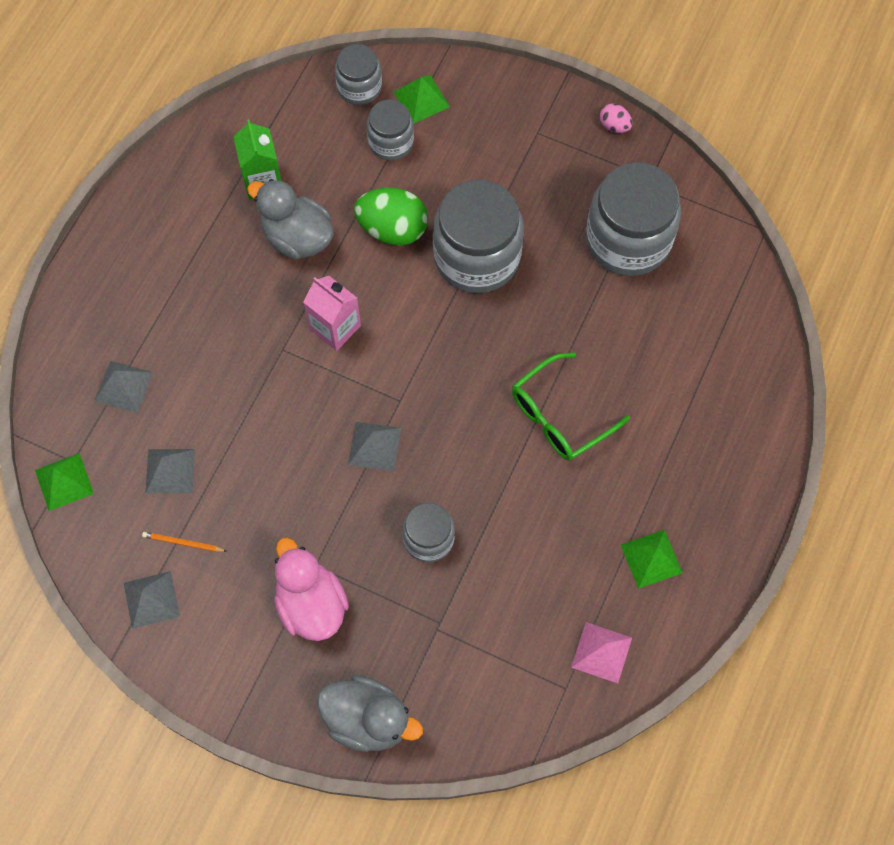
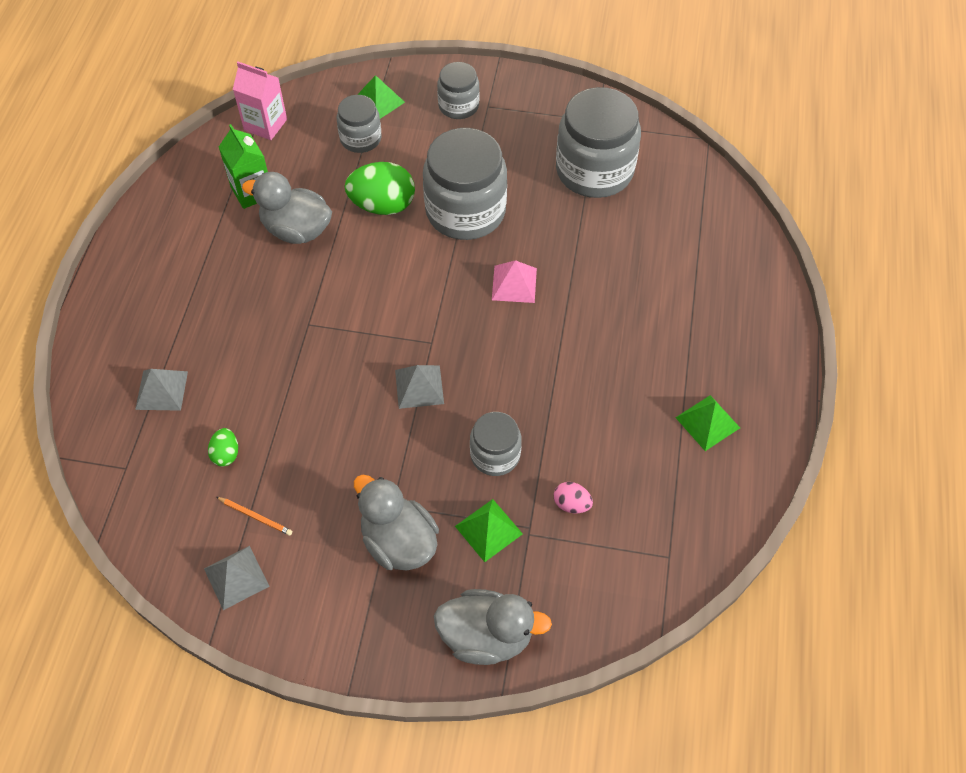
camera: 15 degrees left, 10 degrees down
green pyramid [35,453,94,511] -> green pyramid moved to [455,499,523,562]
orange pencil [142,532,227,552] -> orange pencil turned 150 degrees counterclockwise [216,497,292,536]
grey pyramid [145,449,195,494] -> green egg [208,428,238,467]
pink duck [274,537,349,641] -> grey duck [354,475,439,570]
pink carton [303,276,361,351] -> pink carton moved to [233,62,287,140]
grey jar [335,44,382,105] -> grey jar moved to [437,62,480,119]
green glasses [512,352,630,461] -> none
pink pyramid [571,622,632,683] -> pink pyramid moved to [492,260,537,303]
pink egg [600,103,632,133] -> pink egg moved to [554,482,593,513]

